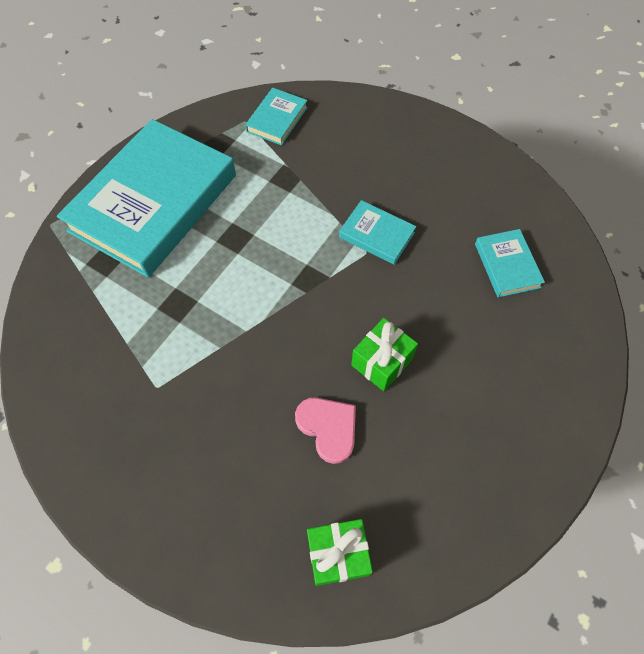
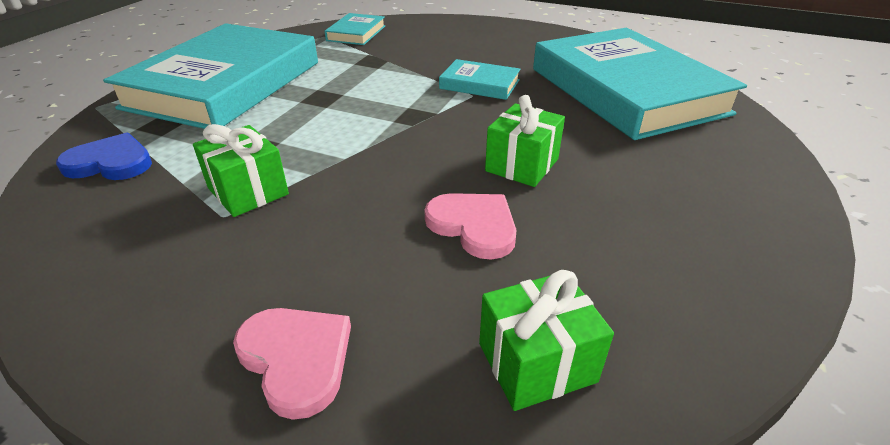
camera: 10 degrees left, 25 degrees down
turquoise book [475,229,545,297] -> turquoise book [533,28,747,140], size x2.36
none -> blue heart [56,132,152,180]
none -> green gift [193,124,289,217]
none -> pink heart [233,308,351,420]

